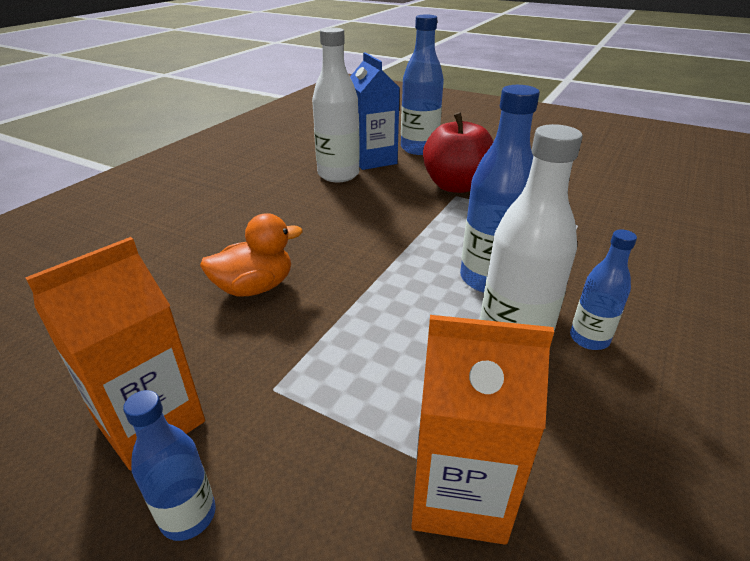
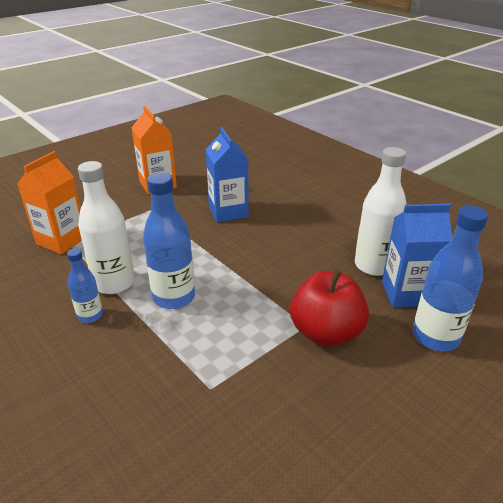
camera: 110 degrees right, 0 degrees up
blue bottle [123,390,216,541] -> none
orange duck [200,213,303,297] -> blue carton [205,127,248,223]

